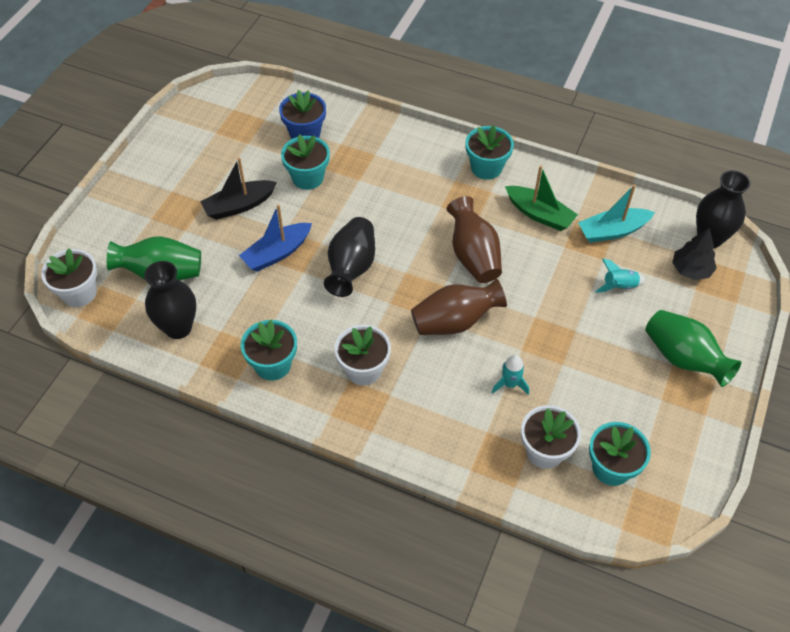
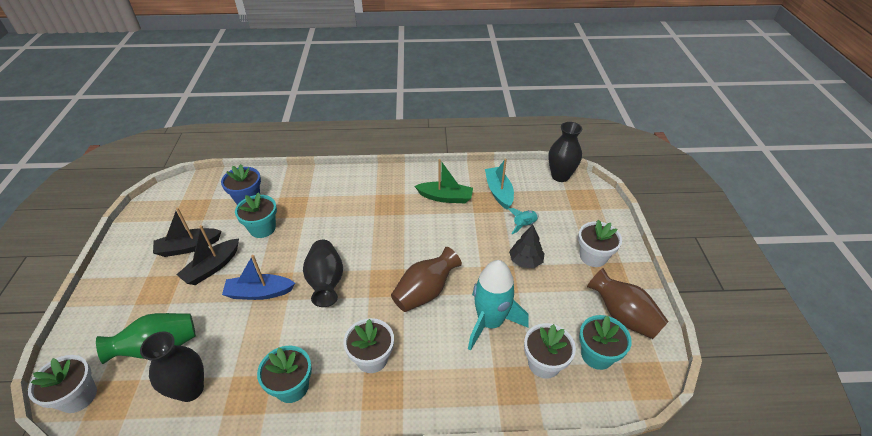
camera: 25 degrees left, 10 degrees down
blue boat [239,204,312,272] -> blue boat turned 60 degrees clockwise [222,255,295,300]
brown vase [447,196,502,283] -> brown vase moved to [587,268,669,339]
turquoise flower pot [465,125,514,180] -> none
turquoise rocket [492,355,529,395] -> turquoise rocket [468,260,529,351], size x2.19
turquoise boat [578,184,655,243] -> turquoise boat turned 120 degrees clockwise [485,159,514,210]
green vase [645,310,741,387] -> white flower pot [578,220,622,267]
black tree [672,228,717,280] -> black tree moved to [509,225,545,268]
none -> black boat [153,208,222,257]

